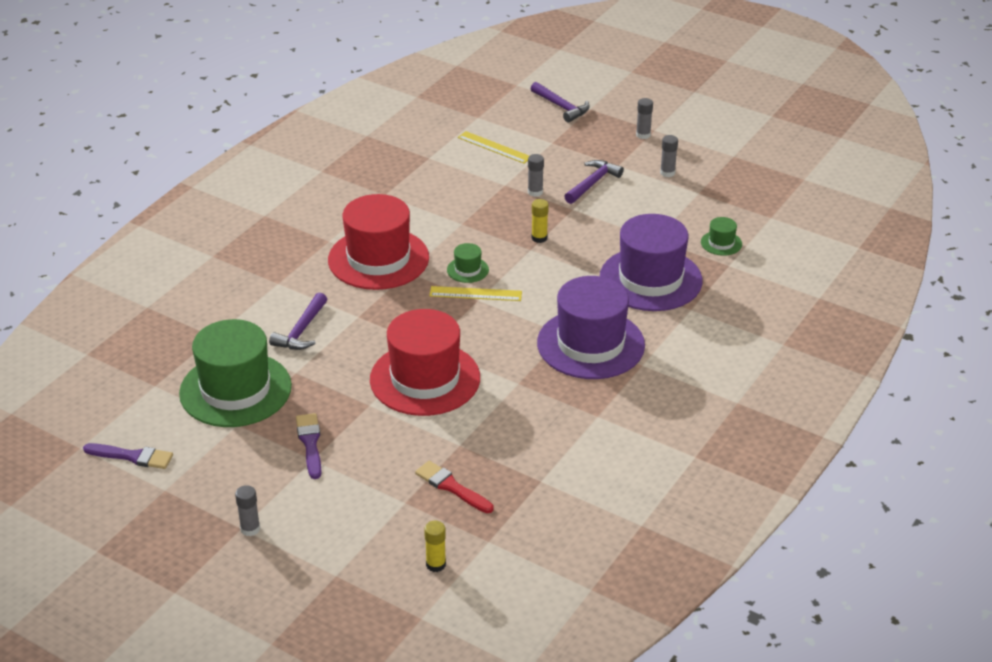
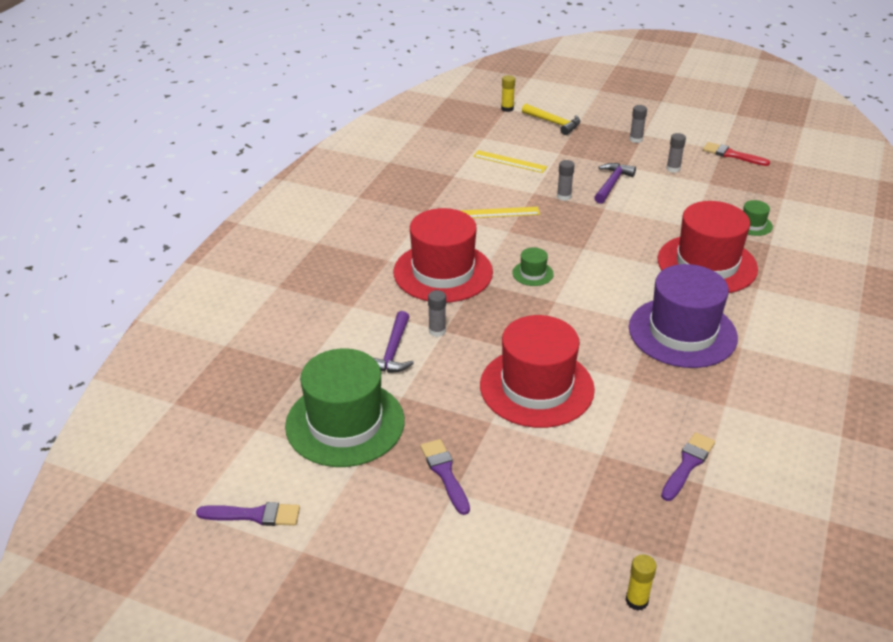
camera: 10 degrees left, 0 degrees up
grey glue stick [235,485,260,536] -> grey glue stick moved to [428,290,446,337]
red brush [415,461,493,513] -> red brush moved to [703,142,770,166]
yellow ruler [429,286,522,301] -> yellow ruler moved to [459,207,540,218]
purple hammer [531,82,590,123] -> yellow hammer [522,104,580,135]
yellow glue stick [531,199,549,243] -> yellow glue stick moved to [501,75,515,112]
purple hat [600,214,702,311] -> red hat [658,201,758,293]
none -> purple brush [661,432,715,501]

